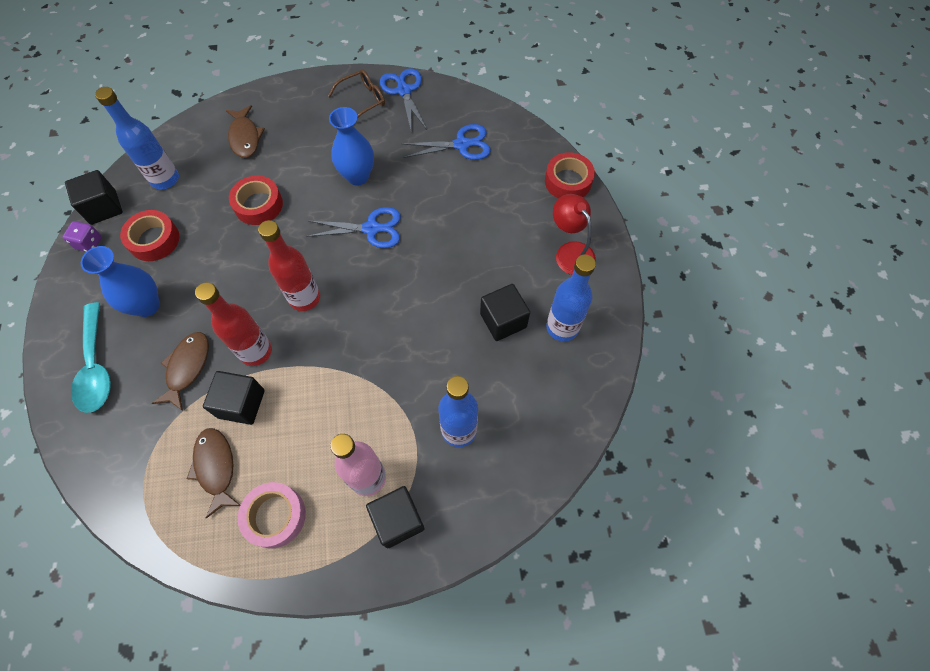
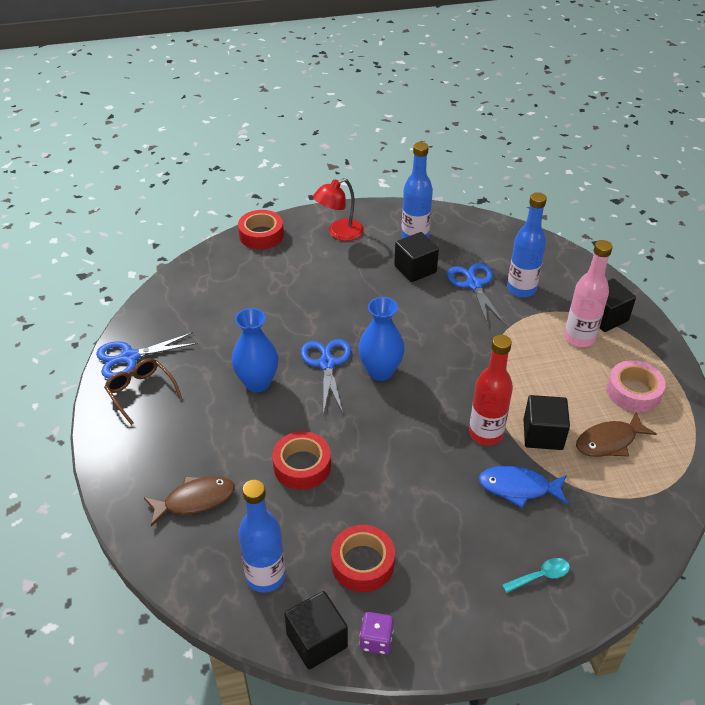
camera: 95 degrees left, 20 degrees down
turquoise spoon [71,302,111,413] -> turquoise spoon [502,558,570,593], size x0.50
blue vase [81,246,160,317] -> blue vase moved to [358,297,405,381]
brown fish [152,332,209,411] -> blue fish [479,466,568,508]
red bottle [258,220,320,311] -> none
blue scissors [402,124,491,160] -> blue scissors moved to [447,263,505,325]

